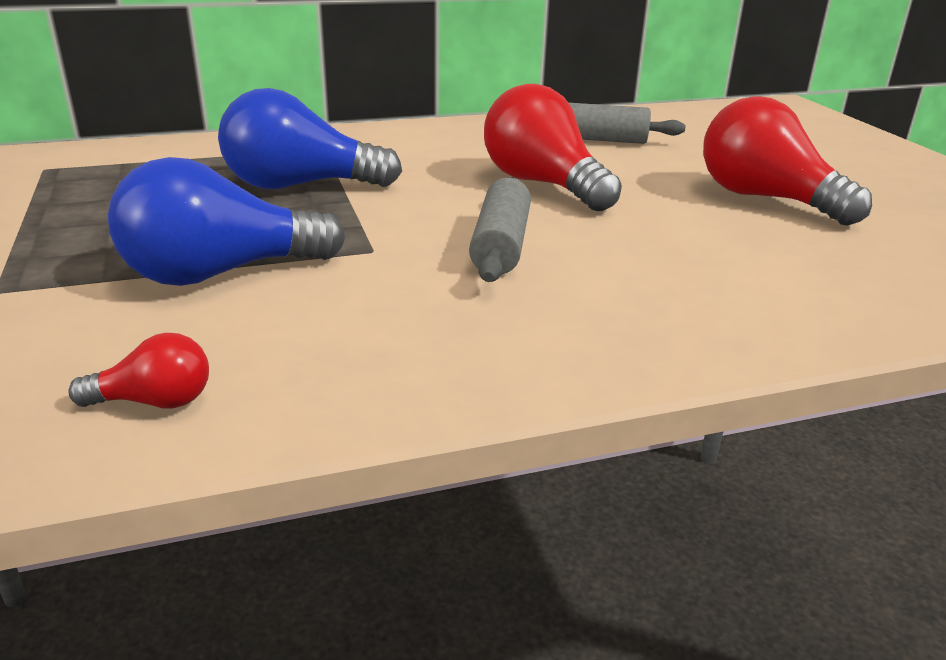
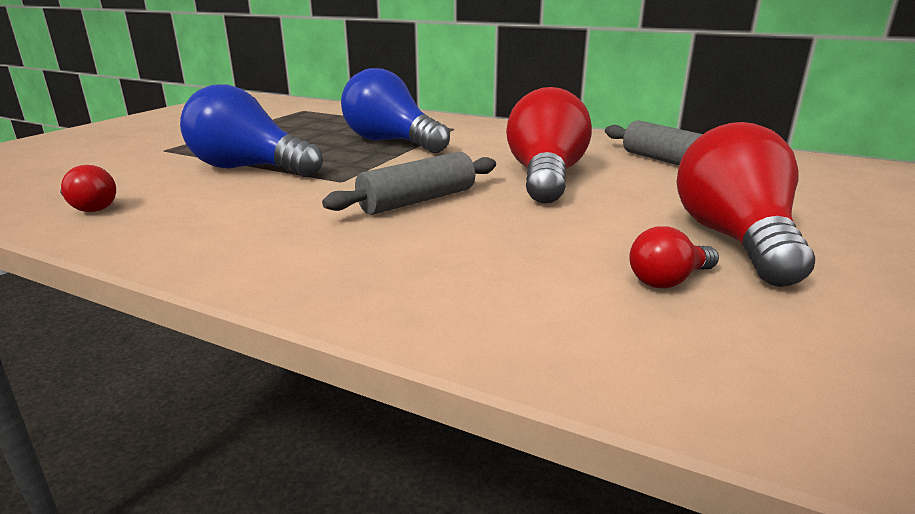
camera: 45 degrees right, 5 degrees down
none -> red light bulb [629,226,719,288]

